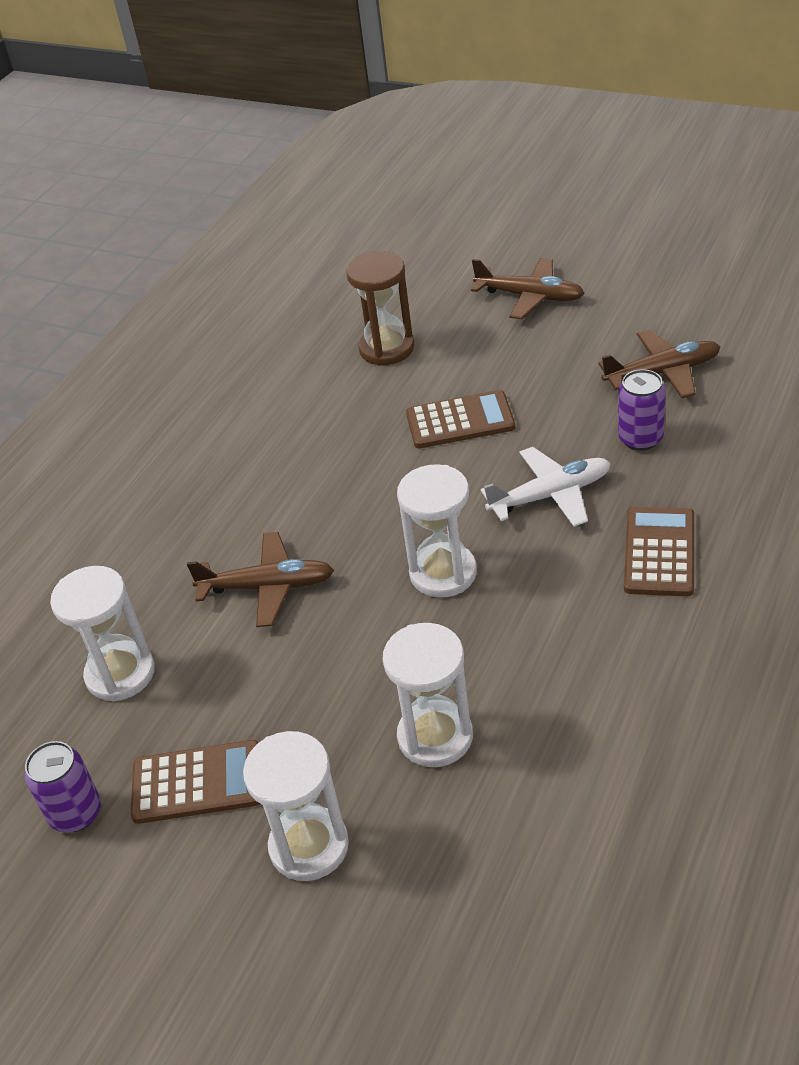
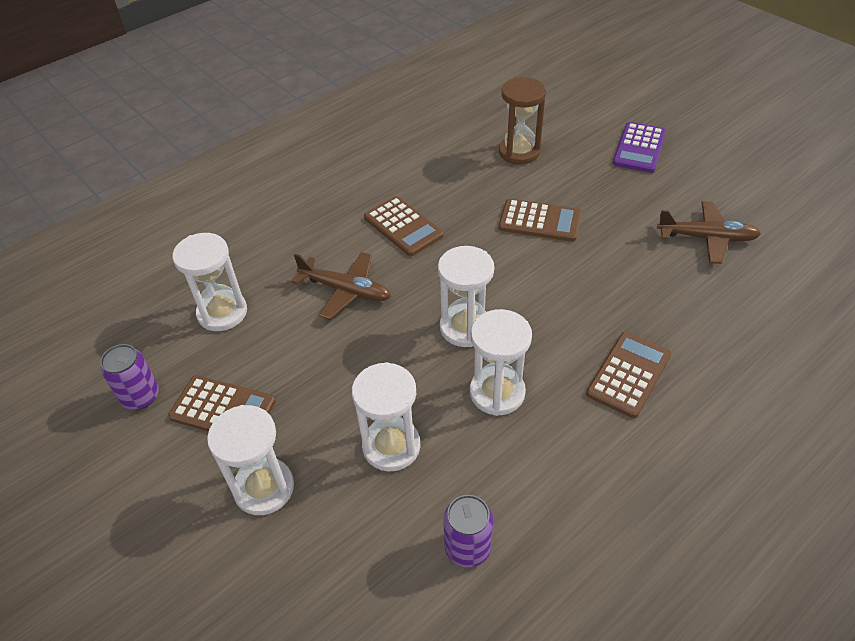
camera: 20 degrees right, 5 degrees up
brown plane [471,258,585,319] -> purple calculator [613,122,666,173]
white plane [481,447,611,527] -> none
purple can [618,369,666,451] -> purple can moved to [443,495,493,567]
none -> brown calculator [364,196,444,256]
none -> white hourglass [470,309,532,416]

